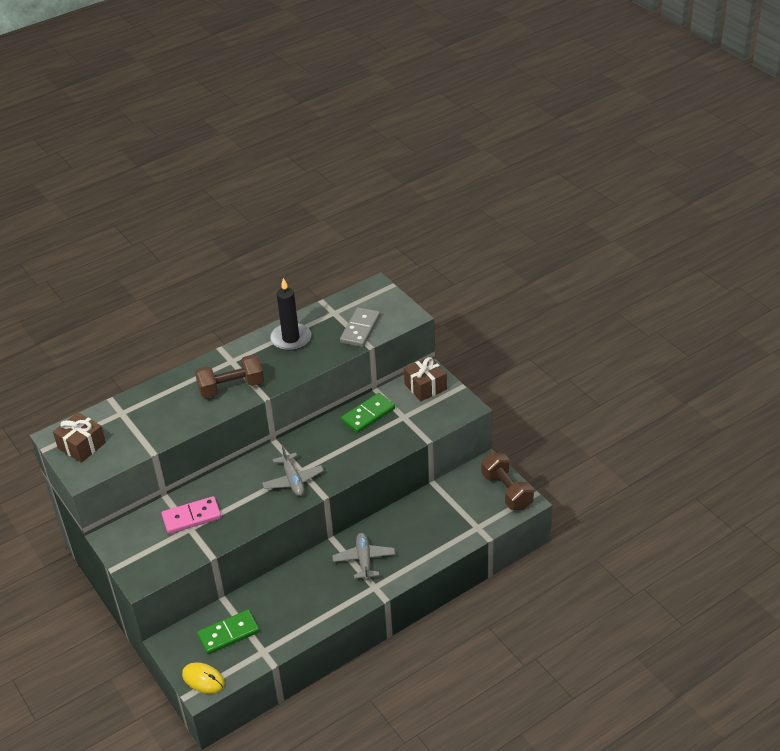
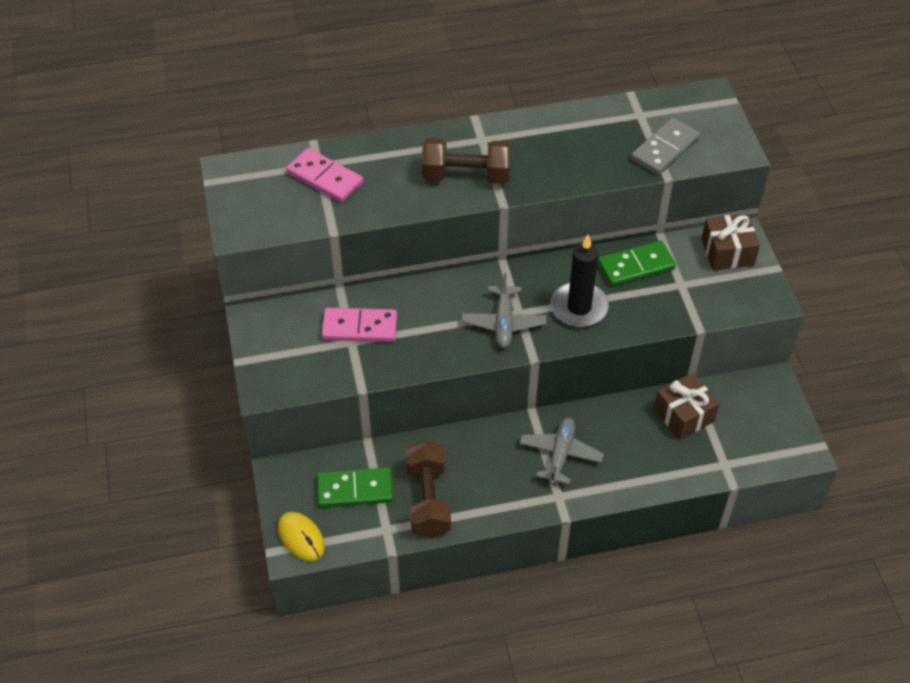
camera: 20 degrees right, 10 degrees up
brown gift [53,412,106,463] -> brown gift moved to [654,373,719,440]
black candle [270,278,311,351] -> black candle moved to [551,235,609,327]
brown dumbbell [481,452,534,510] -> brown dumbbell moved to [406,441,451,538]
none -> pink domino [286,148,363,203]

